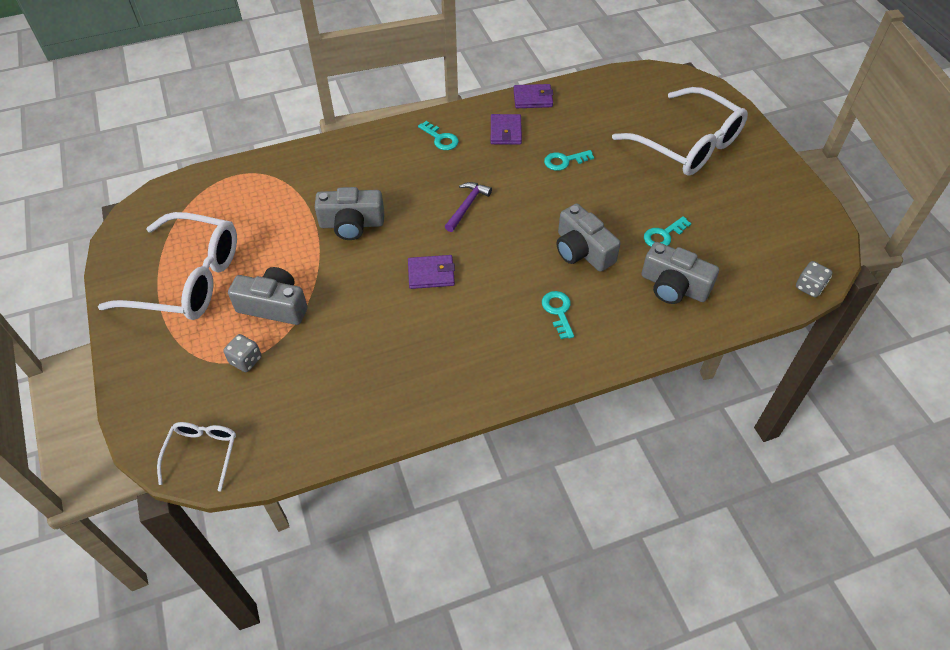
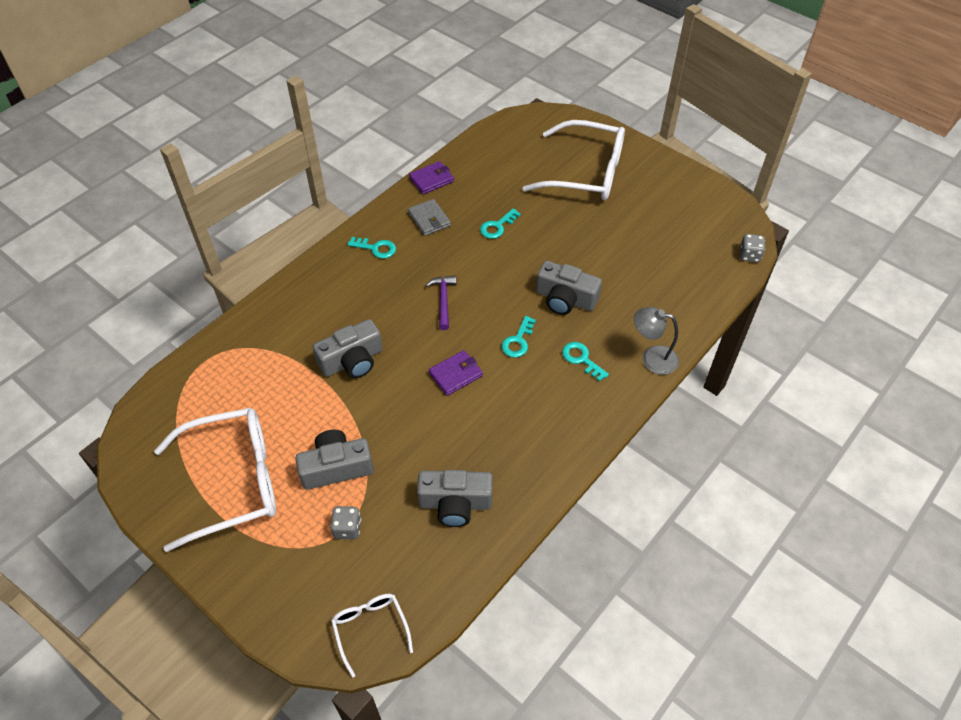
camera: 30 degrees left, 0 degrees up
purple wallet [491,114,522,144] -> grey wallet [408,199,451,236]
grey camera [642,242,719,304] -> grey camera moved to [417,470,493,527]
turquoise key [644,216,692,247] -> turquoise key moved to [502,316,536,358]
none -> grey lamp [634,307,679,375]

